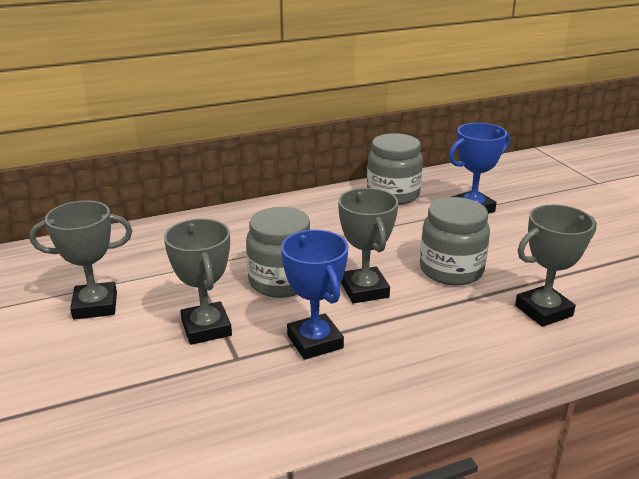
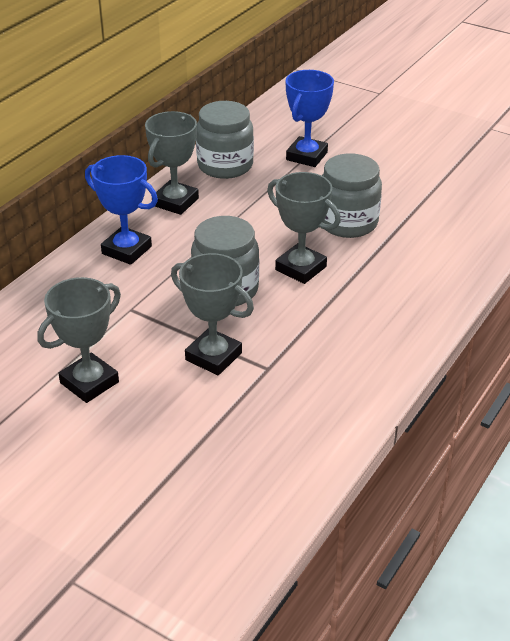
camera: 35 degrees left, 10 degrees up
blue trophy [281,230,348,360] -> blue trophy moved to [85,155,158,265]
grey trophy [515,204,597,327] -> grey trophy moved to [145,111,199,215]

